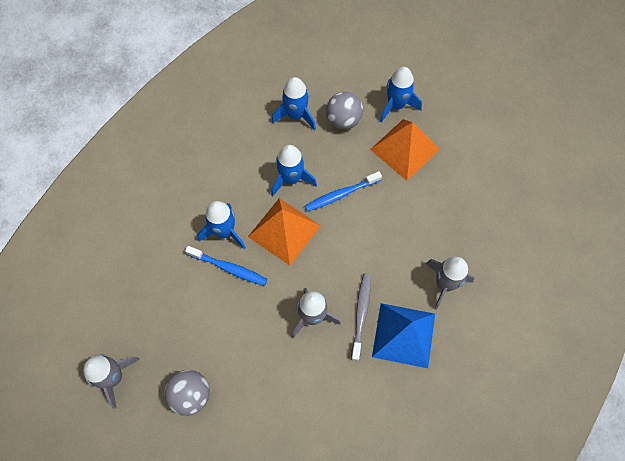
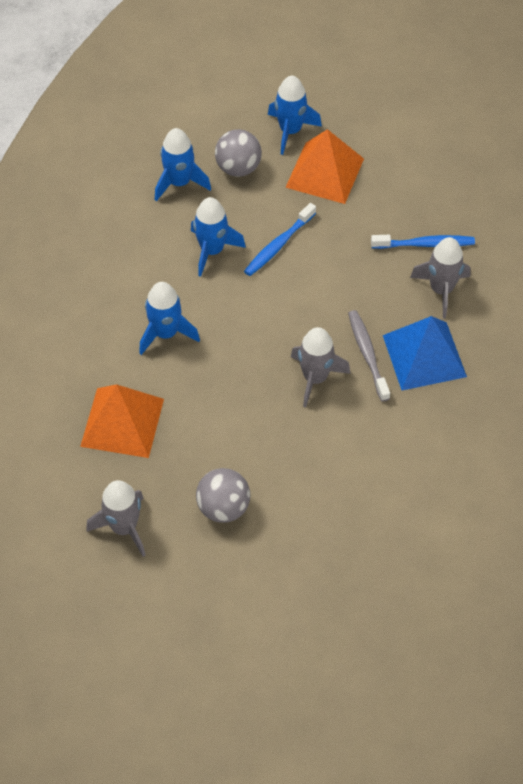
camera: 25 degrees left, 10 degrees down
blue toothbrush [185,246,267,286] -> blue toothbrush moved to [371,235,475,249]
orange pyramid [248,198,321,266] -> orange pyramid moved to [80,384,164,458]

